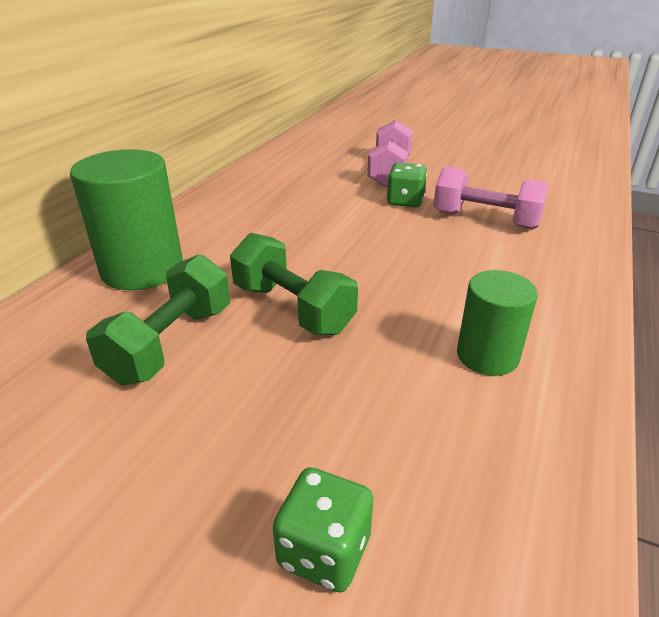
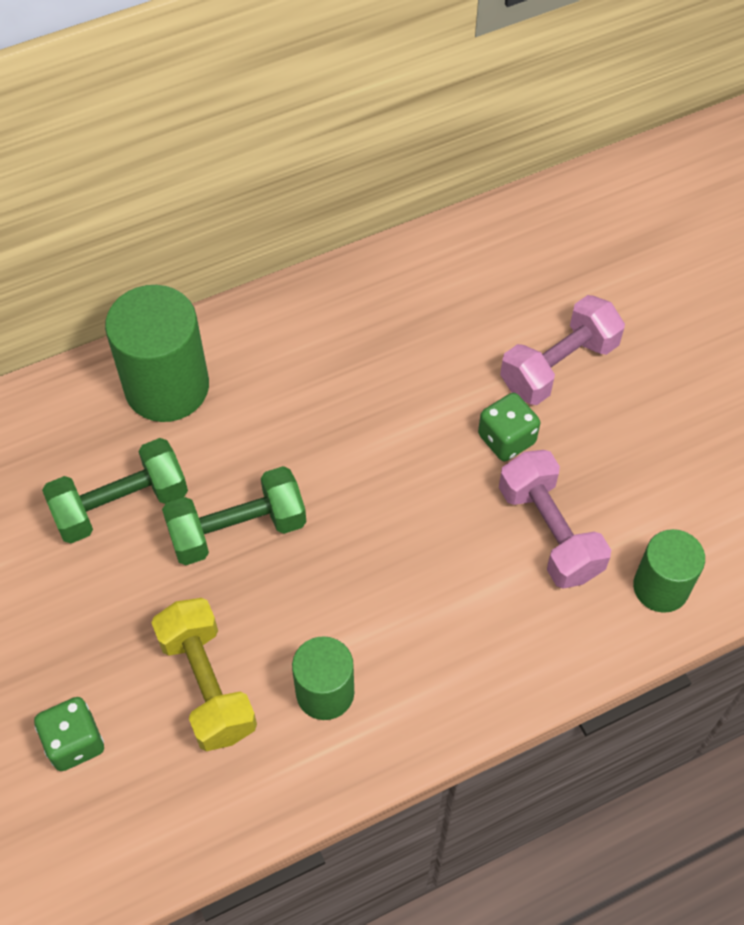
camera: 40 degrees right, 25 degrees up
green dumbbell [230,233,358,335] -> green dumbbell turned 75 degrees clockwise [162,466,306,565]
none -> yellow dumbbell [151,598,257,751]
none -> green cylinder [633,529,705,613]

